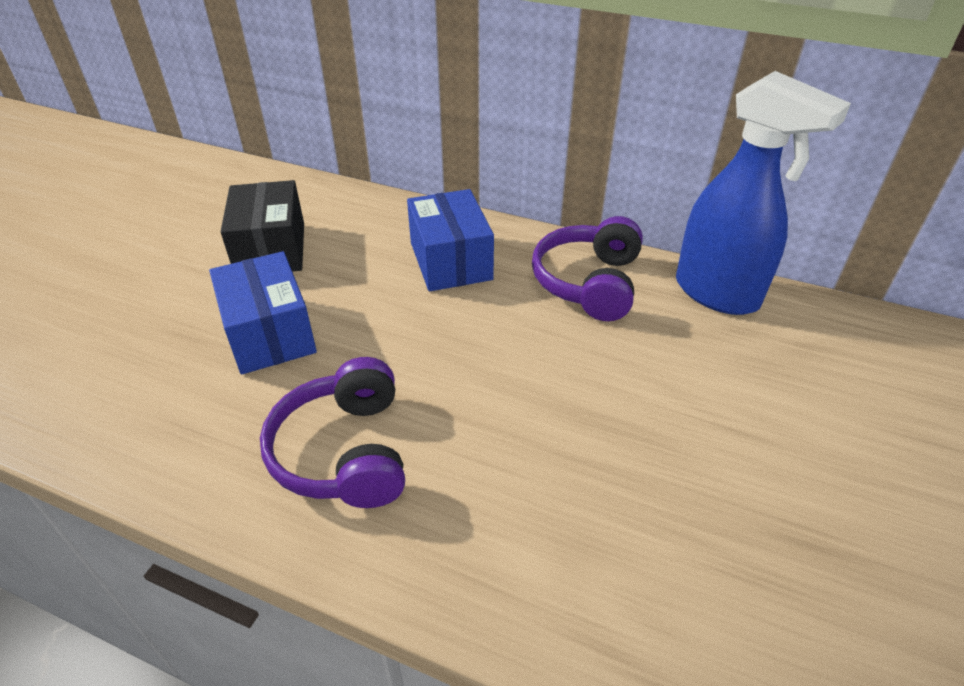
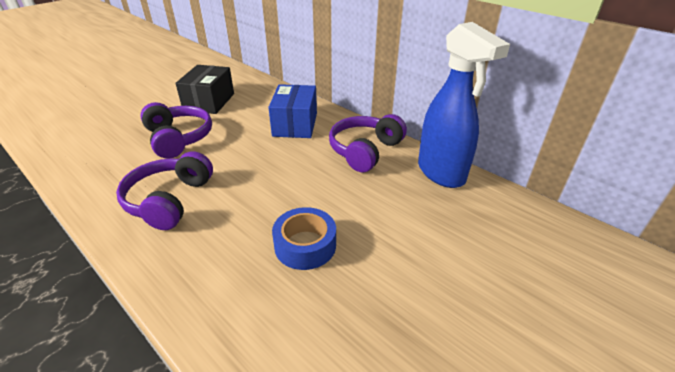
camera: 20 degrees right, 5 degrees down
blue box [209,251,317,374] -> purple headphones [140,102,212,159]
none -> blue tape [272,207,336,270]

